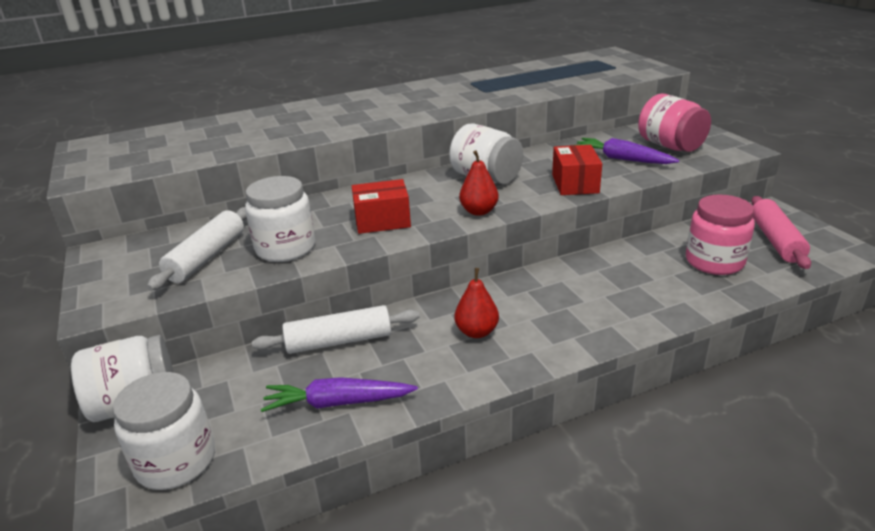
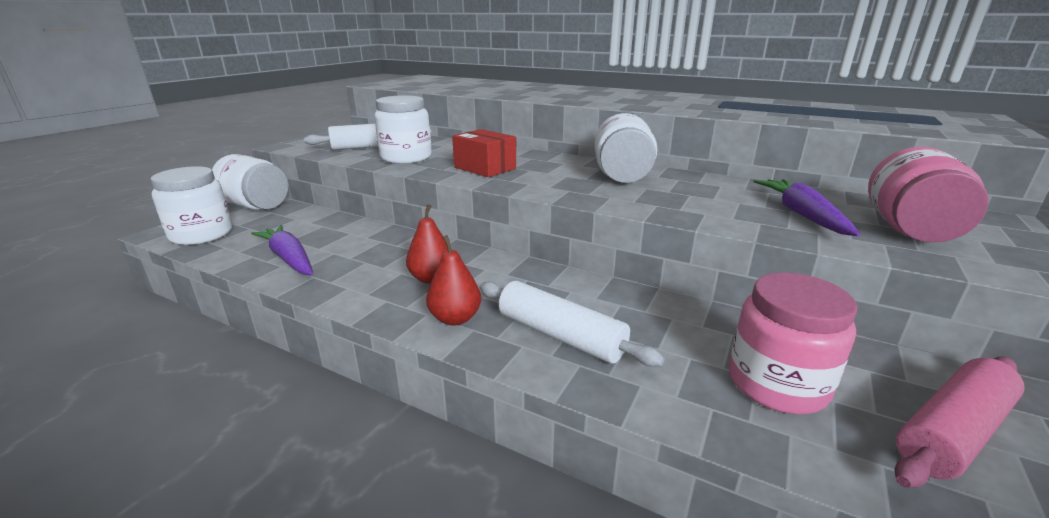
camera: 50 degrees right, 5 degrees down
white rolling pin [252,305,420,354] -> white rolling pin moved to [480,281,664,367]
red pear [459,150,498,216] -> red pear moved to [426,235,481,326]
red box [552,145,602,195] -> none

